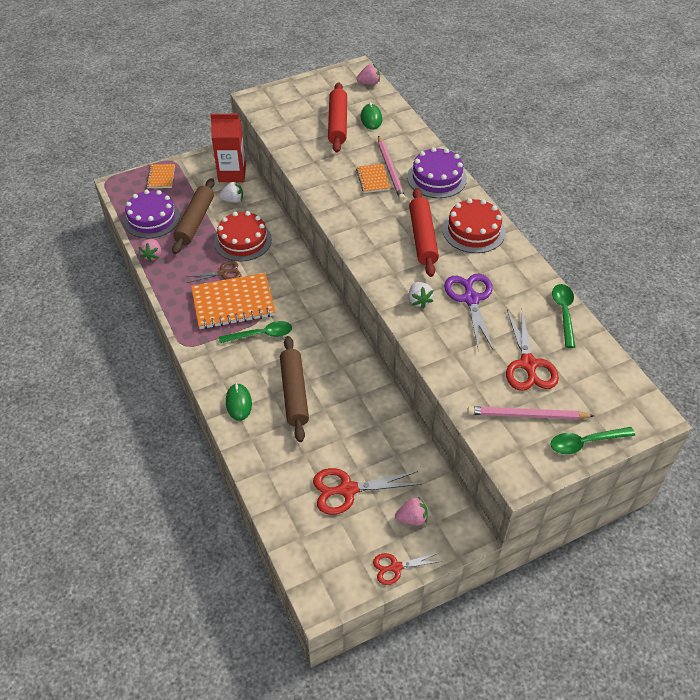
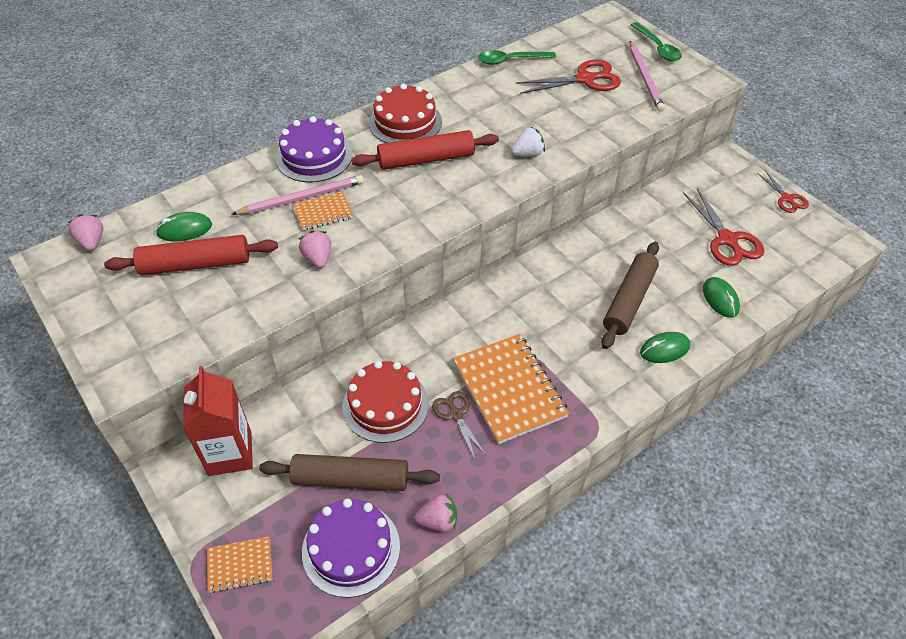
camera: 100 degrees left, 0 degrees up
white strawberry [219,181,243,203] -> none
green spoon [219,321,292,343] -> none
brown rolling pin [280,336,309,442] -> brown rolling pin turned 45 degrees counterclockwise [601,242,659,349]
pink strawberry [395,496,428,525] -> pink strawberry moved to [299,231,331,268]
purple scissors [444,274,494,351] -> none
none -> green mouse [703,277,740,318]

